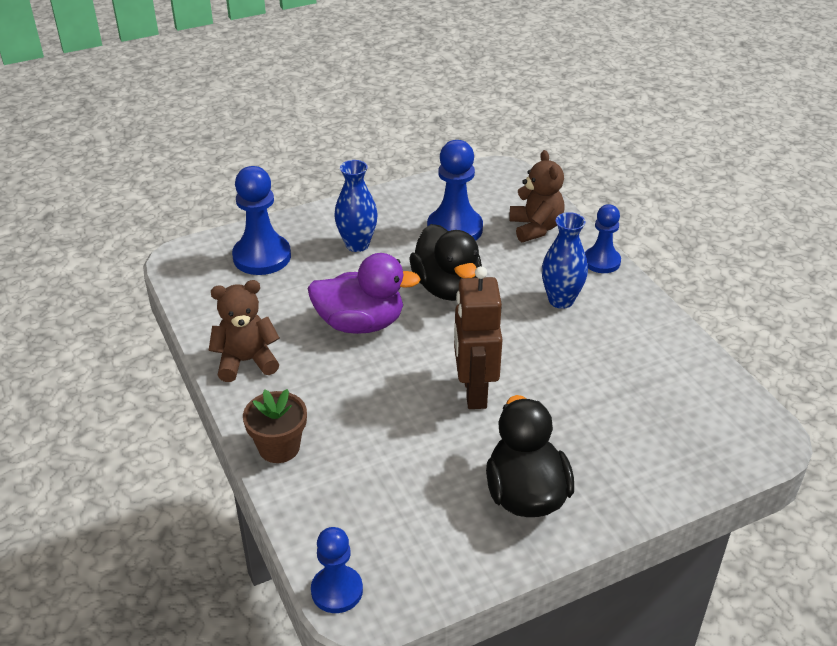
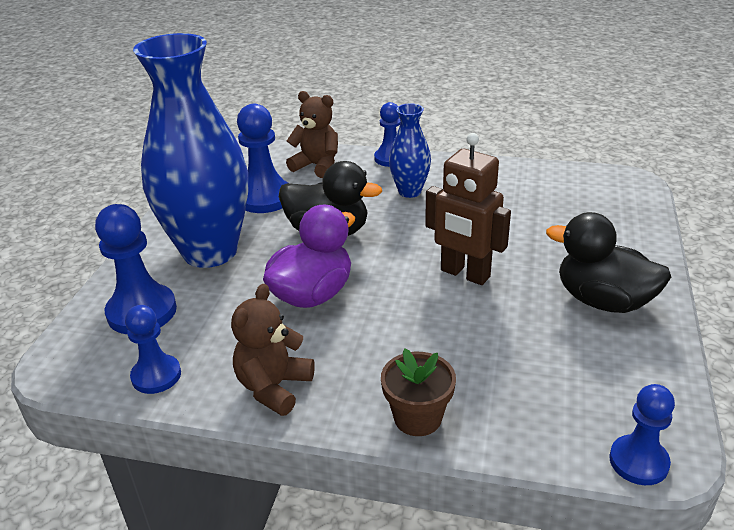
camera: 50 degrees left, 5 degrees down
blue vase [334,160,378,252] -> blue vase [133,33,248,268], size x2.13
none -> blue pawn [125,305,181,394]

